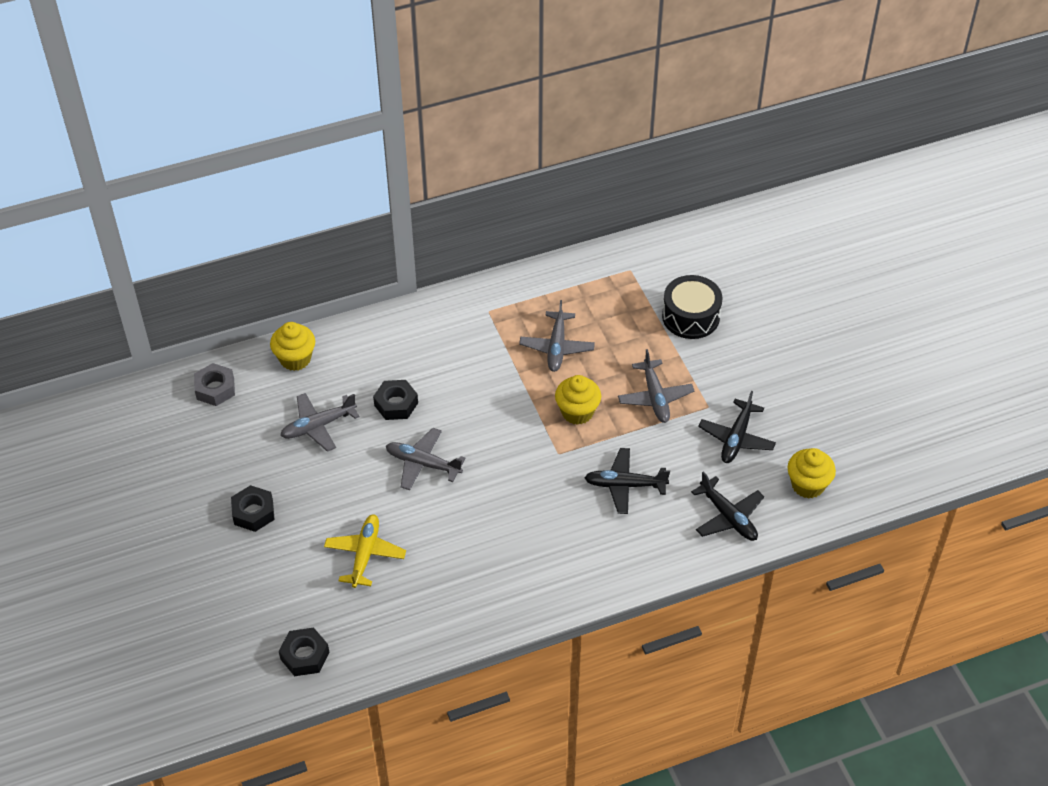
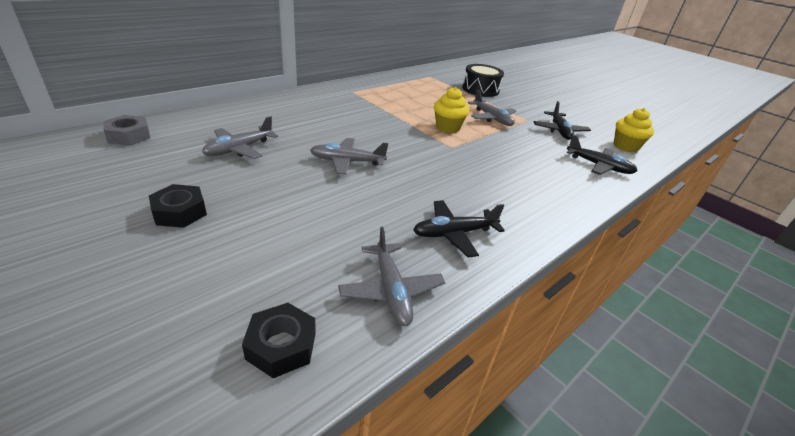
camera: 25 degrees left, 15 degrees down
yellow cupcake [270,322,315,371] -> none
yellow plane [324,514,406,588] -> none
black nut [373,380,418,420] -> none
grey plane [519,300,595,372] -> grey plane moved to [338,227,445,326]
black plane [584,448,670,514] -> black plane moved to [413,200,505,258]

